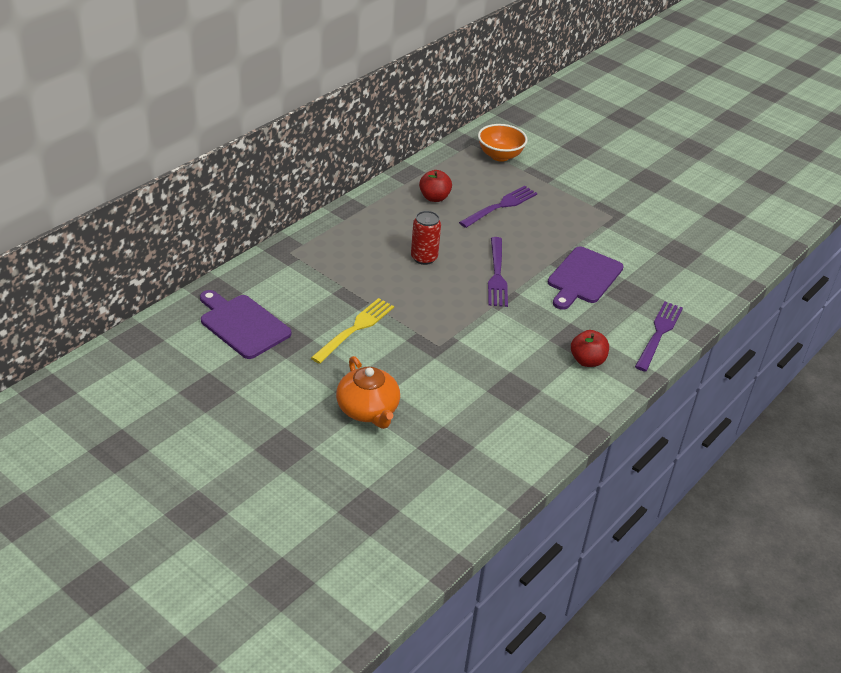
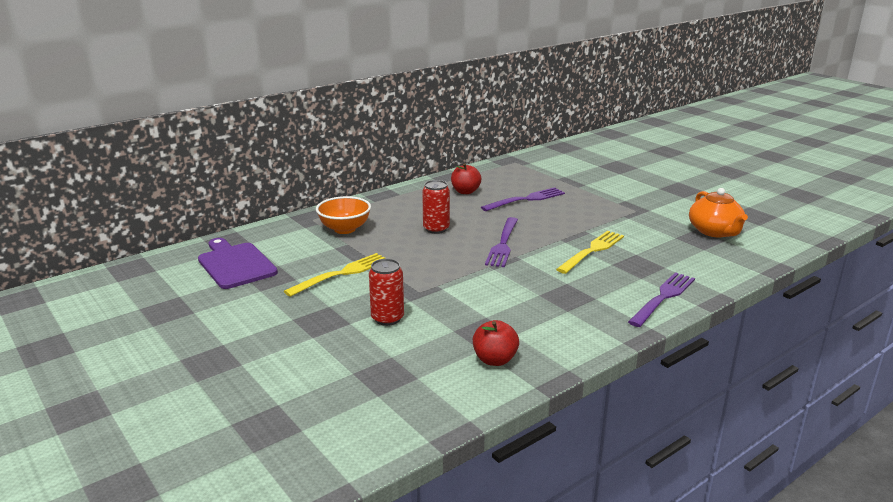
camera: 15 degrees right, 15 degrees down
orange teapot [336,356,400,429] -> orange teapot moved to [689,188,748,237]
orange bowl [478,124,528,162] -> orange bowl moved to [316,196,371,234]
purple cutting board [548,247,624,310] -> yellow fork [556,231,624,274]
red apple [571,330,609,367] -> red apple moved to [473,320,519,366]
none -> red can [369,259,404,326]

